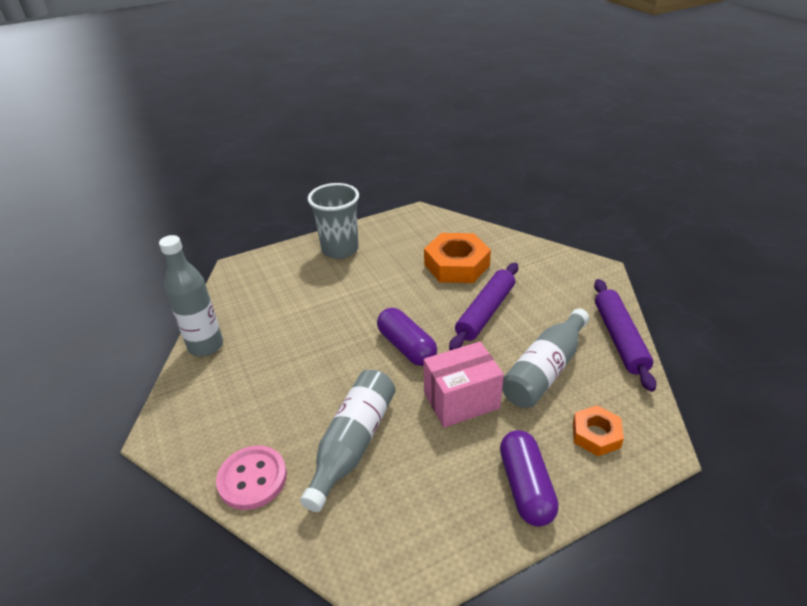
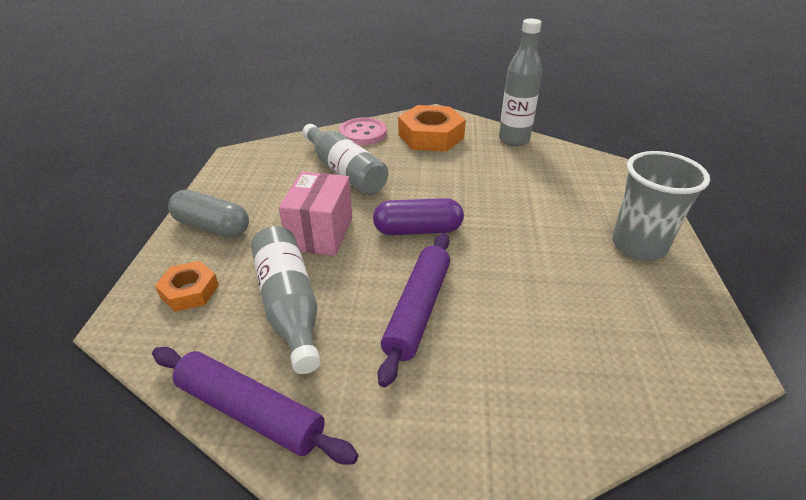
camera: 120 degrees right, 0 degrees up
orange nut [424,233,491,283] -> orange nut moved to [398,105,466,152]
purple rolling pin [449,263,518,350] -> purple rolling pin turned 45 degrees clockwise [378,233,450,387]
purple capsule [500,430,559,527] -> grey capsule [168,190,249,238]

